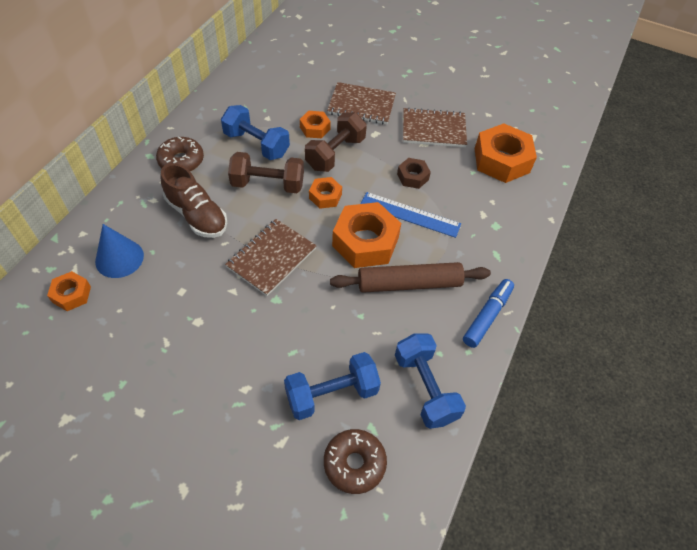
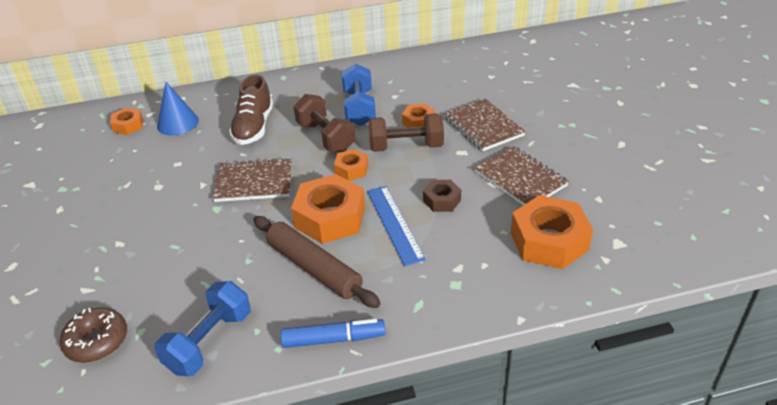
camera: 55 degrees right, 15 degrees down
brown donut [156,137,204,171] -> none
blue dumbbell [284,352,381,420] -> none

